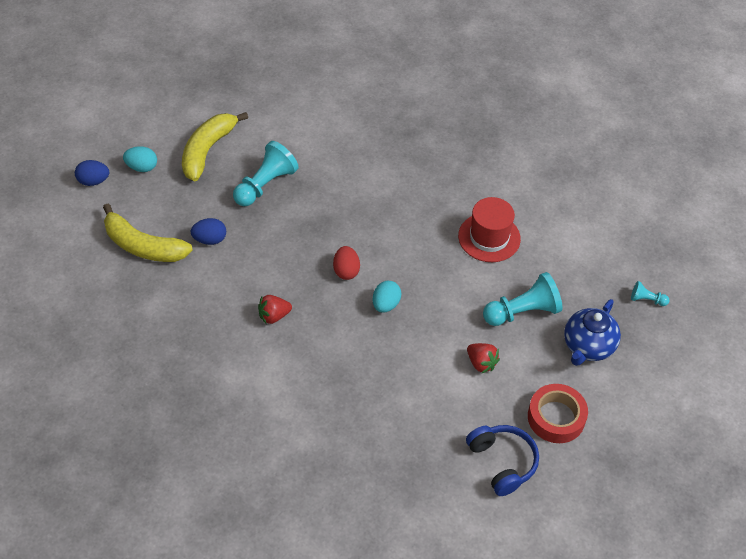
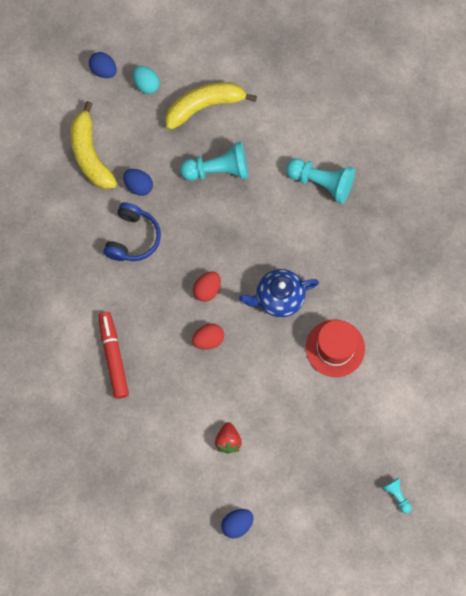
camera: 45 degrees right, 20 degrees up
red strawberry [258,295,292,324] -> none
turquoise egg [372,281,401,313] -> red egg [192,324,224,350]
blue headphones [466,425,539,496] -> blue headphones moved to [103,203,161,261]
turquoise pawn [483,272,563,326] -> turquoise pawn moved to [286,158,355,204]
red tape [528,384,588,443] -> blue egg [221,509,254,538]
blue teapot [564,299,621,366] -> blue teapot moved to [239,269,319,318]
none -> red marker [98,312,129,399]

